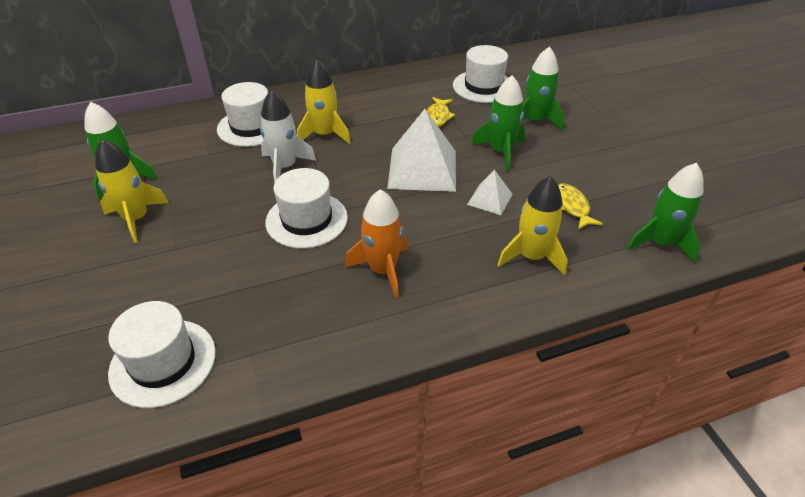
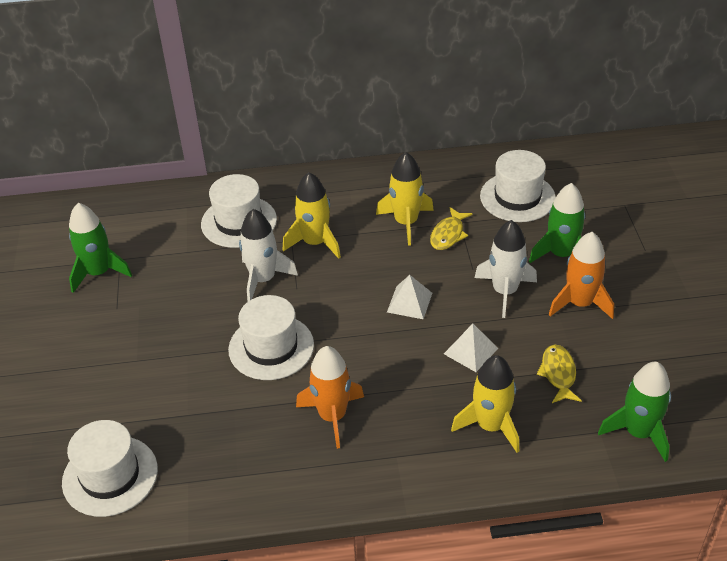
camera: 15 degrees right, 0 degrees up
yellow rocket [95,139,169,243] -> yellow rocket moved to [376,152,434,246]
white pyramid [387,109,456,192] -> white pyramid [387,275,432,319], size x0.51
green rocket [471,75,525,171] -> white rocket [474,220,537,318]
none -> orange rocket [549,232,614,319]

